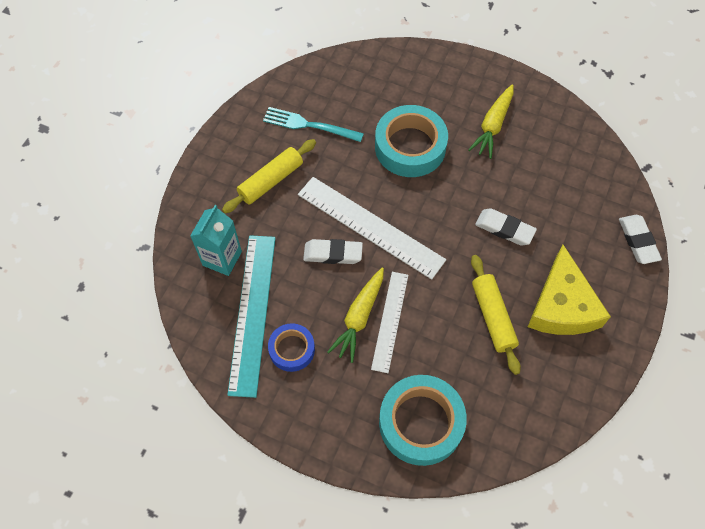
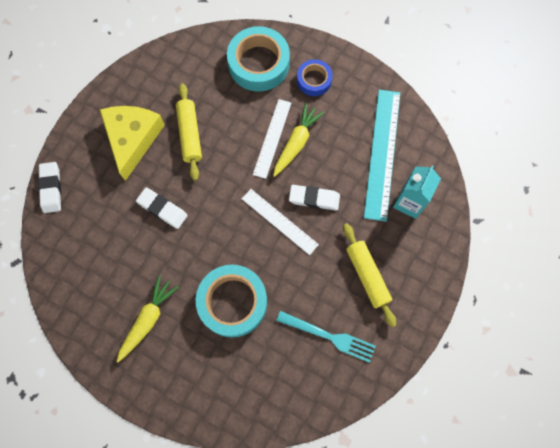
camera: 175 degrees left, 10 degrees up
yellow rolling pin [222,139,316,213] -> yellow rolling pin turned 75 degrees counterclockwise [343,223,396,327]
blue tape [268,323,315,372] -> blue tape moved to [297,59,333,96]
white ruler [298,177,446,280] -> white ruler [242,189,319,255], size x0.62

